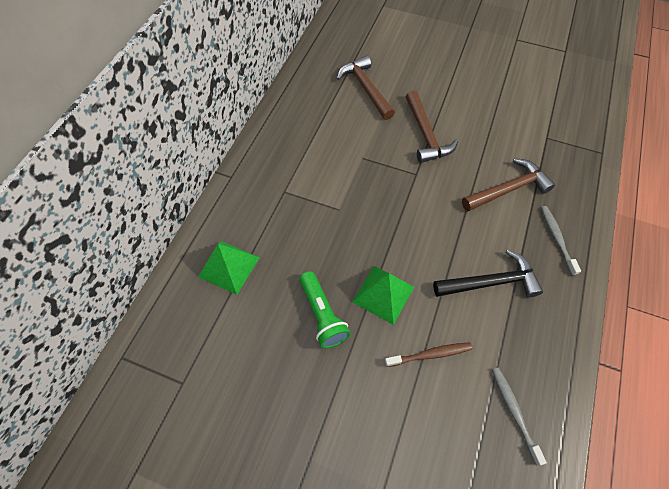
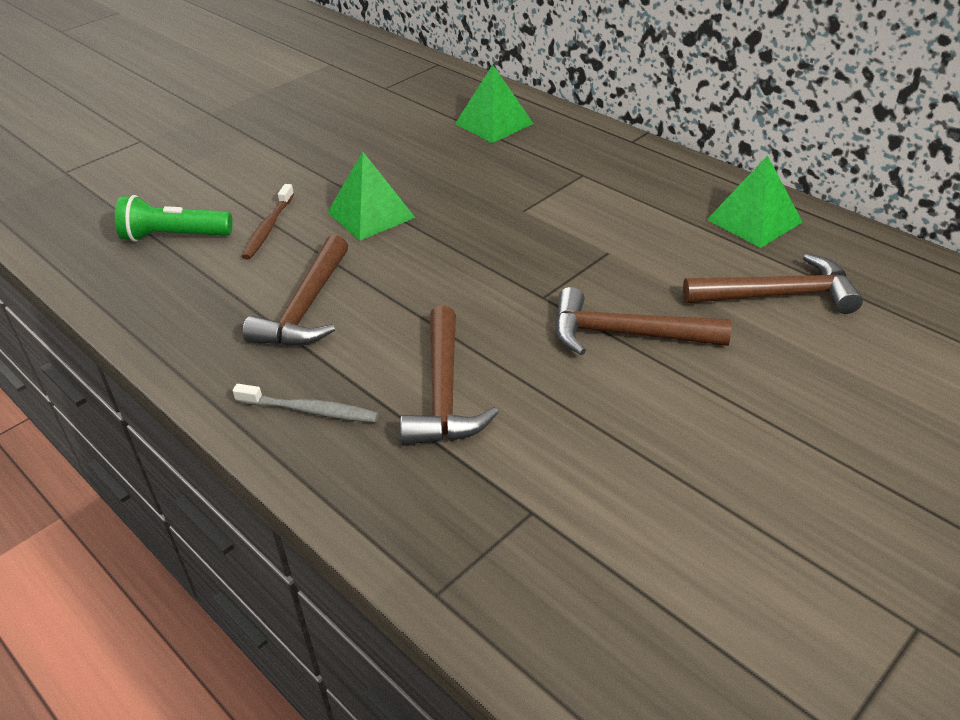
camera: 115 degrees right, 20 degrees down
green flashlight [299,271,351,349] -> green flashlight moved to [115,195,233,242]
black hammer [433,249,543,297] -> brown hammer [243,235,348,346]
grey toothbrush [492,368,547,466] -> none
none -> green pyramid [707,155,803,248]

